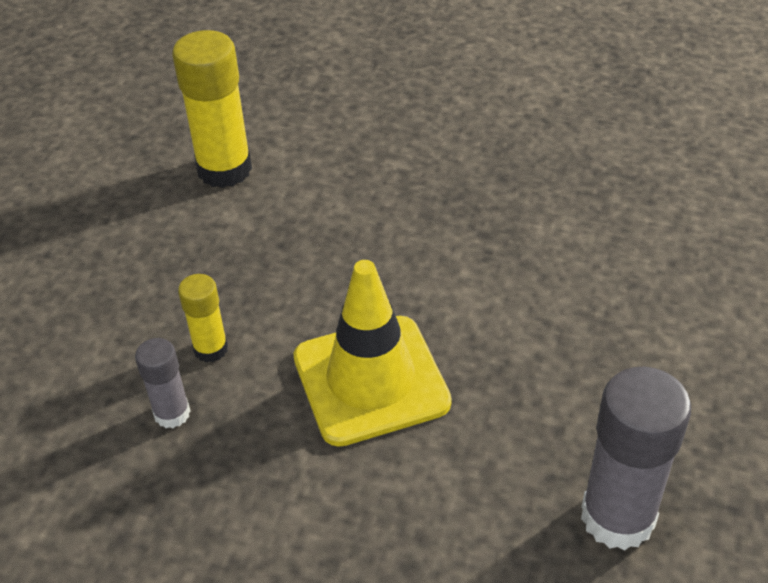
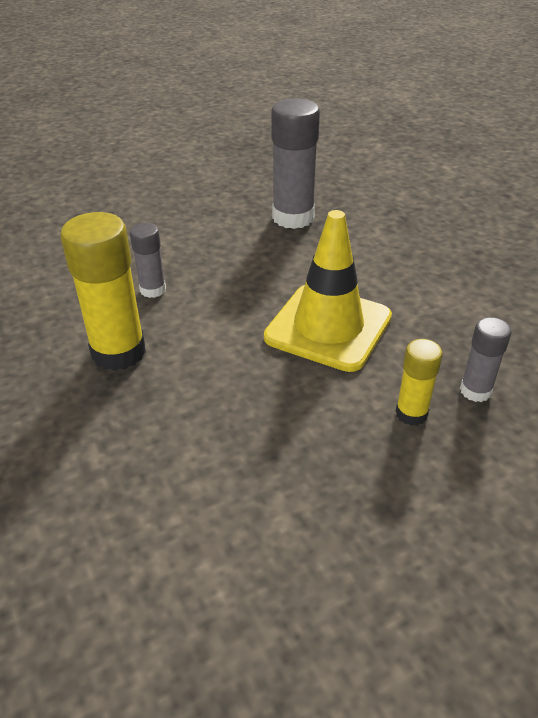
camera: 135 degrees left, 5 degrees down
yellow glue stick [172,30,252,188] -> yellow glue stick moved to [60,212,146,371]
none -> grey glue stick [130,223,166,298]

